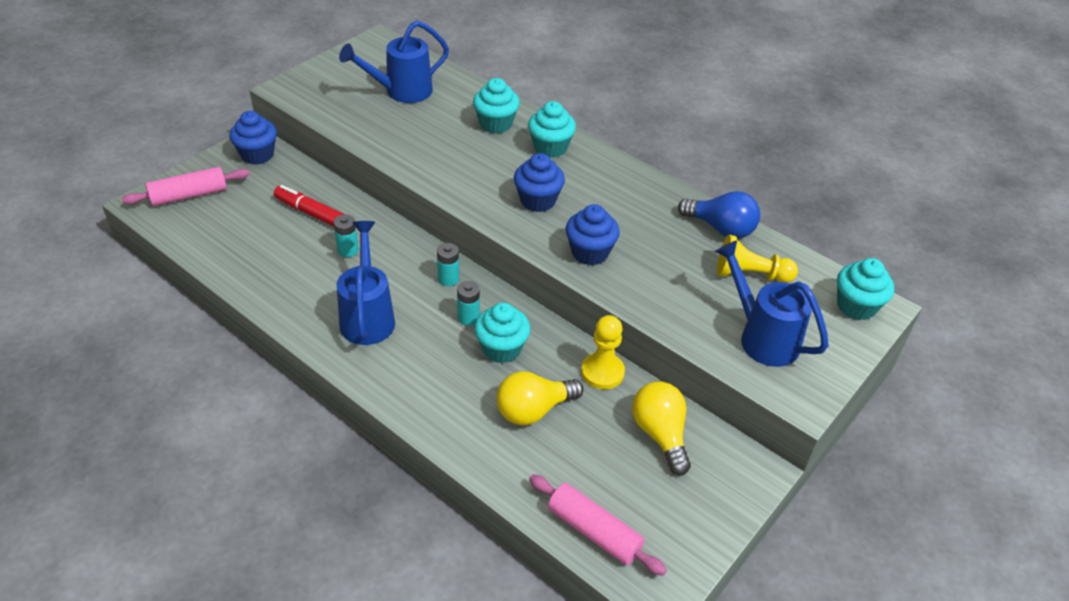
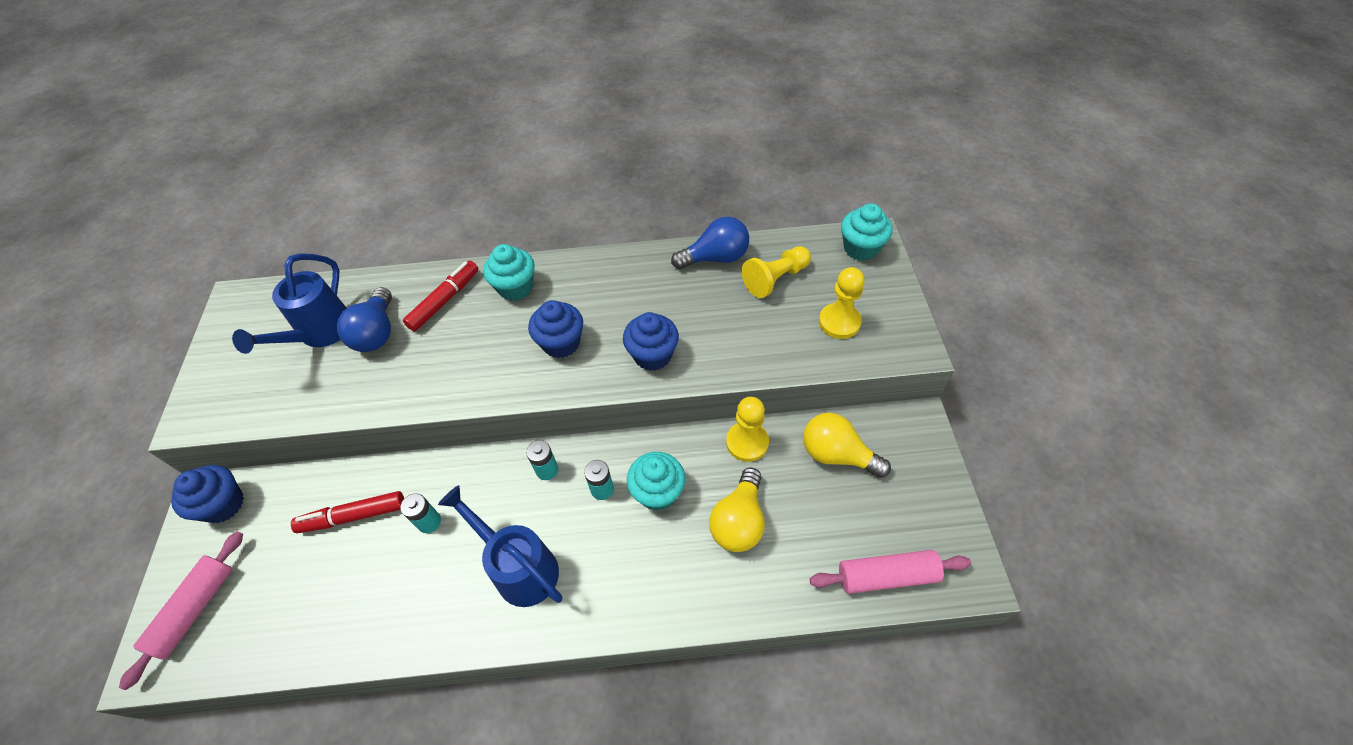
camera: 40 degrees left, 10 degrees up
turquoise cupcake [473,78,520,133] -> red marker [403,261,478,331]
blue watering can [715,241,828,367] -> yellow pawn [819,267,865,339]
none -> blue light bulb [337,287,392,352]

